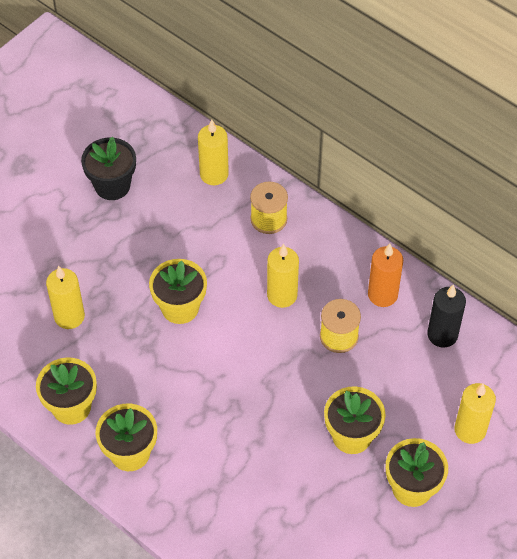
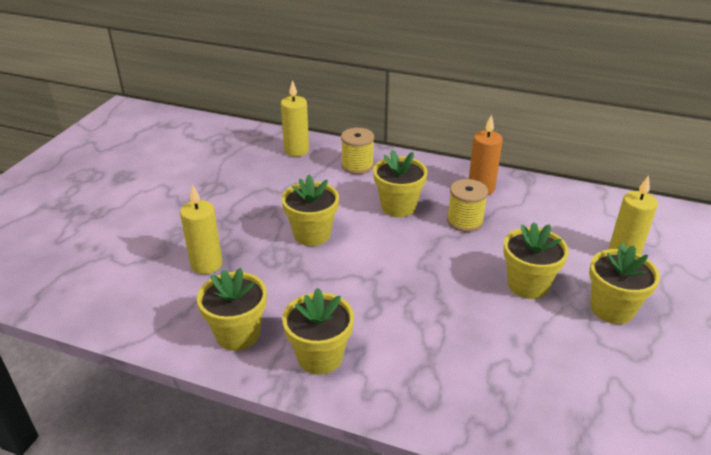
camera: 20 degrees left, 20 degrees down
black flower pot [81,137,136,200] -> none
yellow candle [267,244,299,308] -> yellow flower pot [373,150,428,217]
black candle [427,284,466,347] -> none

